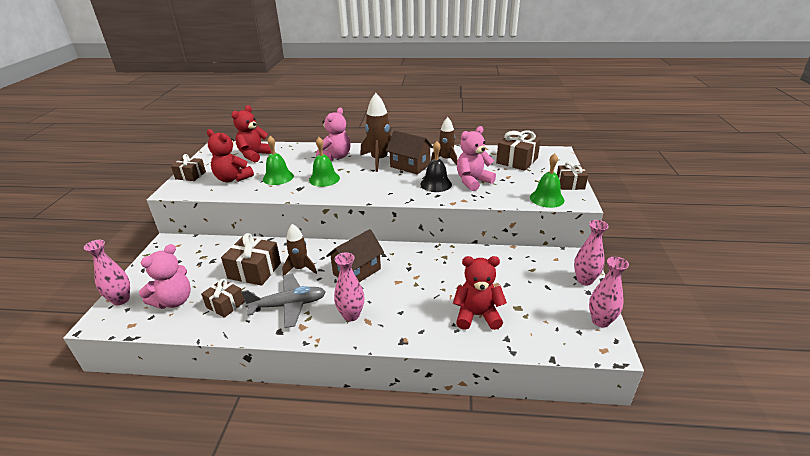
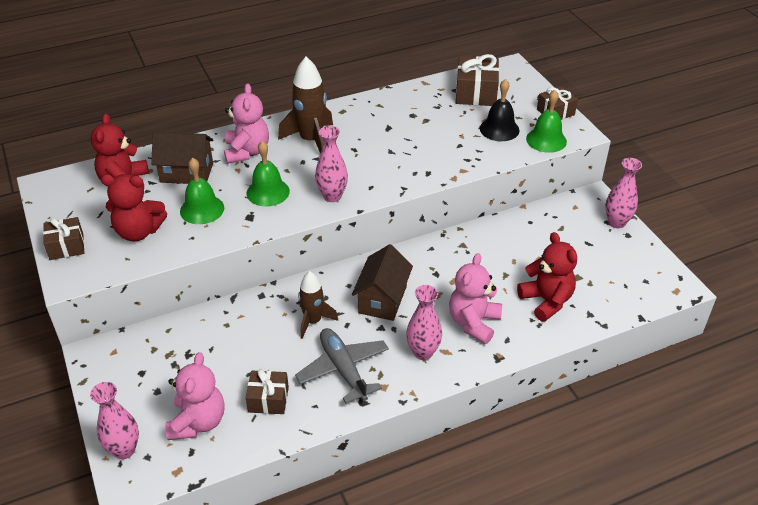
camera: 30 degrees left, 10 degrees up
brown gift [221,233,281,286] -> none
grey plane [241,274,325,328] -> grey plane turned 75 degrees counterclockwise [295,328,389,403]
brown house [386,131,433,175] -> brown house moved to [151,132,214,184]
black bell [420,141,452,192] -> black bell moved to [480,79,520,141]
brown rocket [431,117,457,165] -> none
red teddy bear [453,256,507,330] -> red teddy bear turned 90 degrees clockwise [517,232,577,322]
pink teddy bear [457,126,496,191] -> pink teddy bear moved to [449,253,502,344]
pink vase [589,257,629,328] -> pink vase moved to [315,126,348,202]

